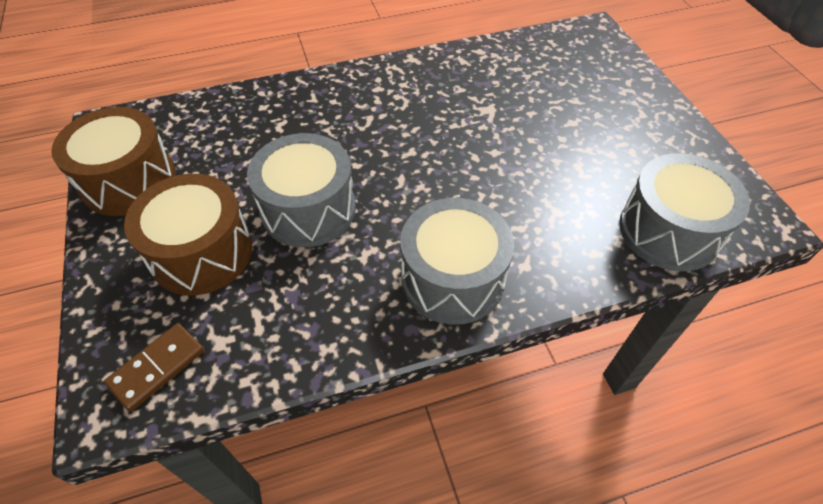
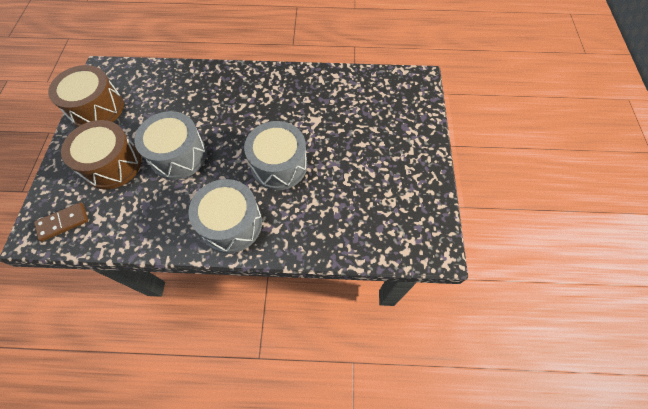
camera: 20 degrees right, 10 degrees up
grey drum [619,153,750,271] -> grey drum moved to [244,121,307,190]

